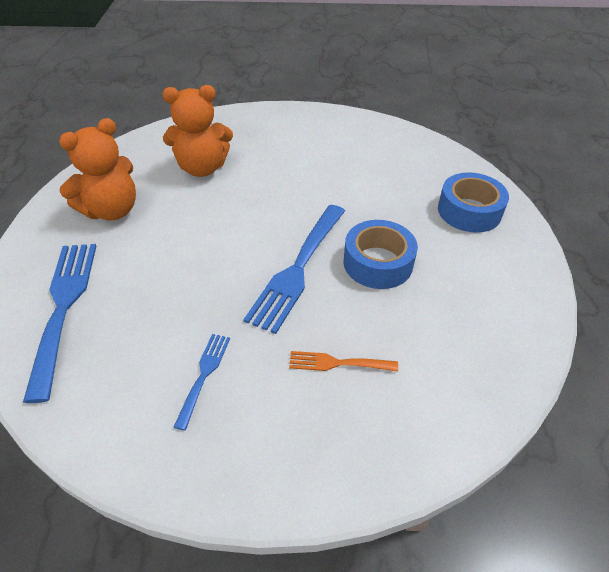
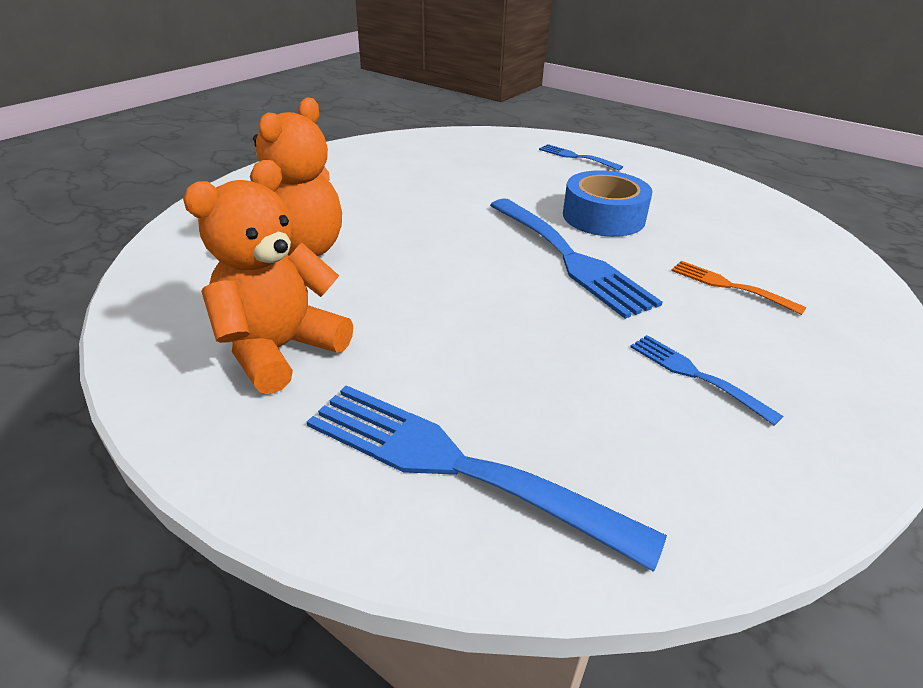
camera: 55 degrees left, 10 degrees down
orange teddy bear [59,118,136,220] -> orange teddy bear turned 135 degrees counterclockwise [183,160,353,394]
orange fork [289,351,398,372] -> orange fork turned 90 degrees clockwise [671,261,807,315]
blue tape [438,172,509,233] -> blue fork [539,144,623,170]

